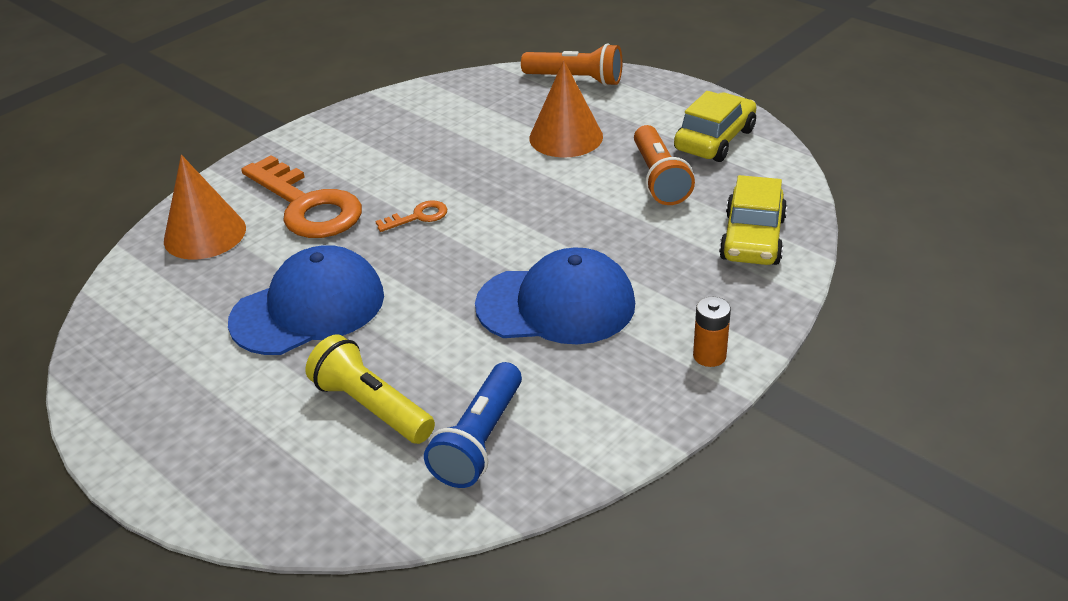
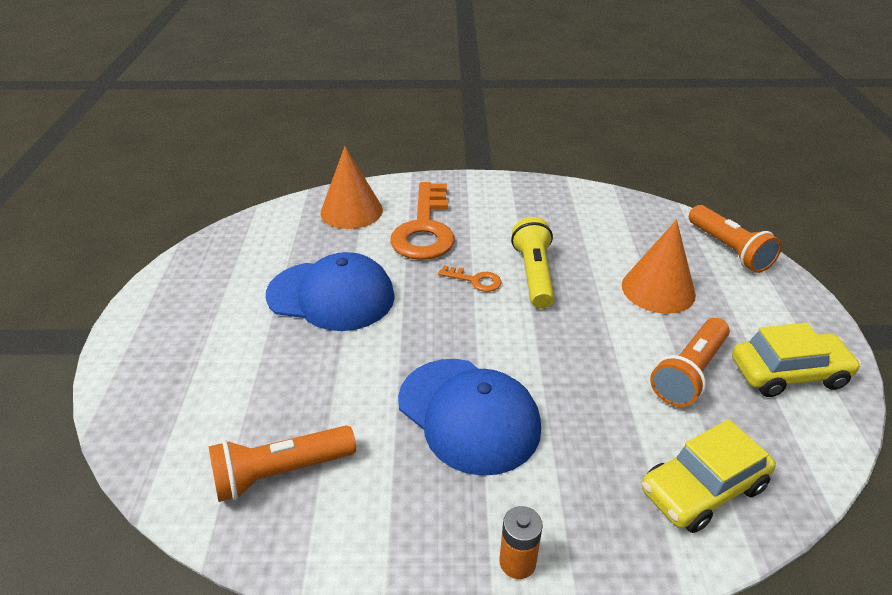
camera: 45 degrees right, 0 degrees up
yellow flashlight [305,334,435,444] -> yellow flashlight moved to [511,217,554,309]
blue flashlight [424,362,522,488] -> orange flashlight [208,425,356,502]

